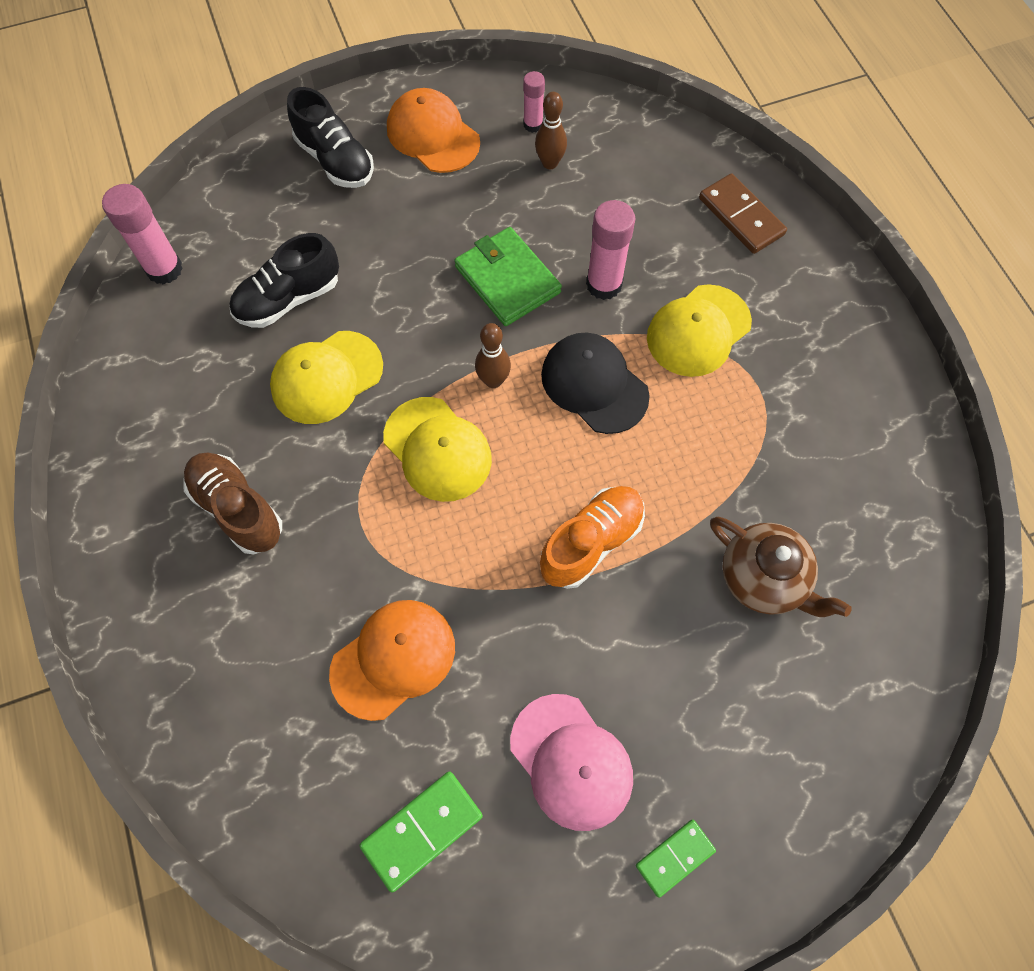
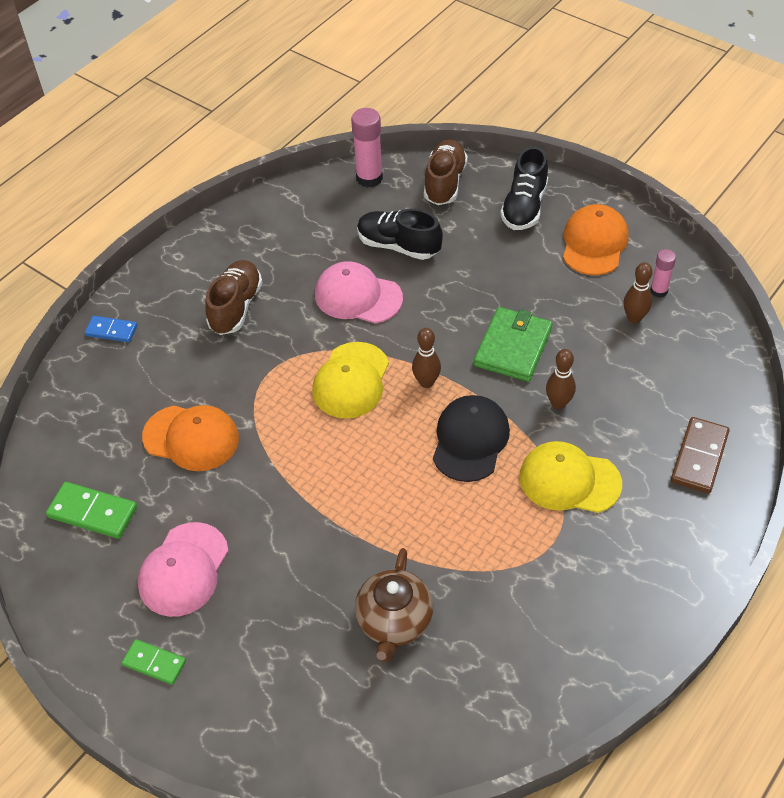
camera: 60 degrees right, 15 degrees down
yellow cap [270,331,383,424] -> pink cap [315,261,403,323]
orange shoe [540,486,645,589] -> none
pink glue stick [586,200,635,300] -> brown bowling pin [546,349,576,409]
none -> blue domino [85,316,137,342]
none -> brown shoe [424,139,468,205]

